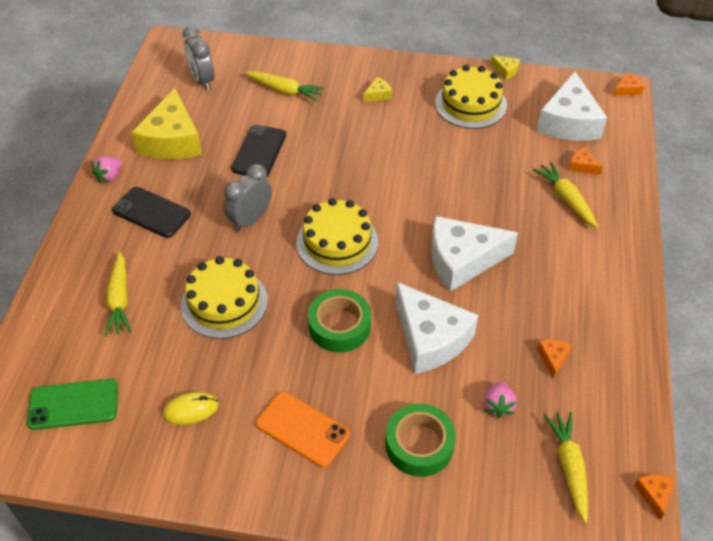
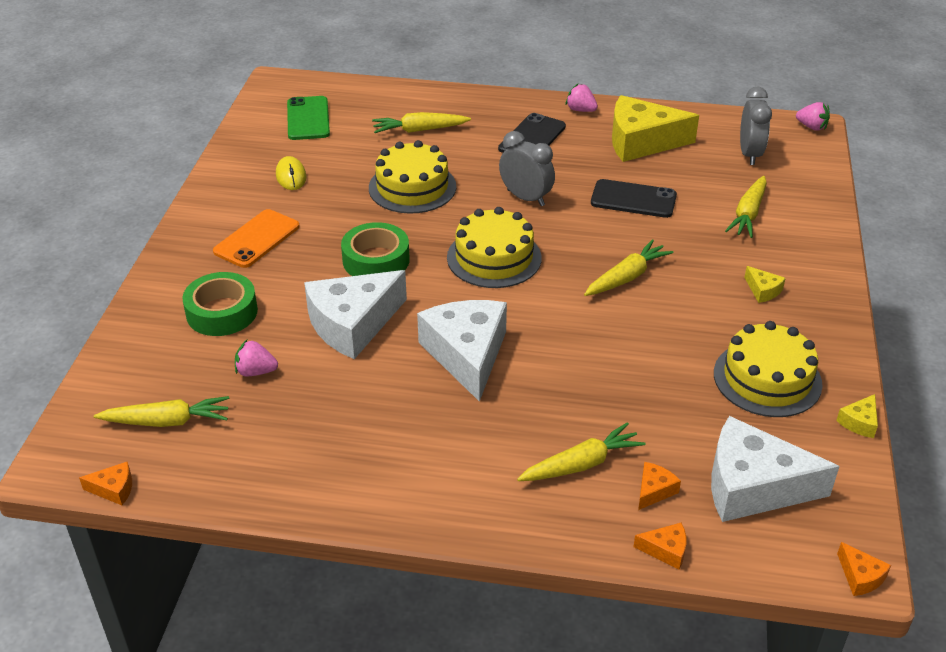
camera: 90 degrees right, 10 degrees down
grey clock [183,26,215,90] -> grey clock turned 120 degrees clockwise [740,86,772,165]
orange cheese [537,340,572,379] -> orange cheese moved to [633,523,686,569]
none -> yellow carrot [584,239,674,296]
none -> pink strawberry [796,102,830,131]

